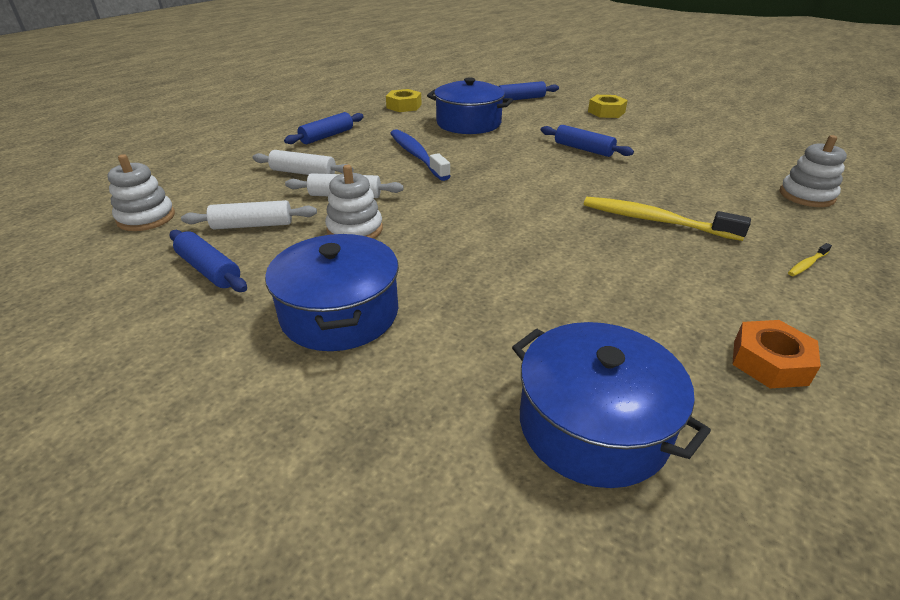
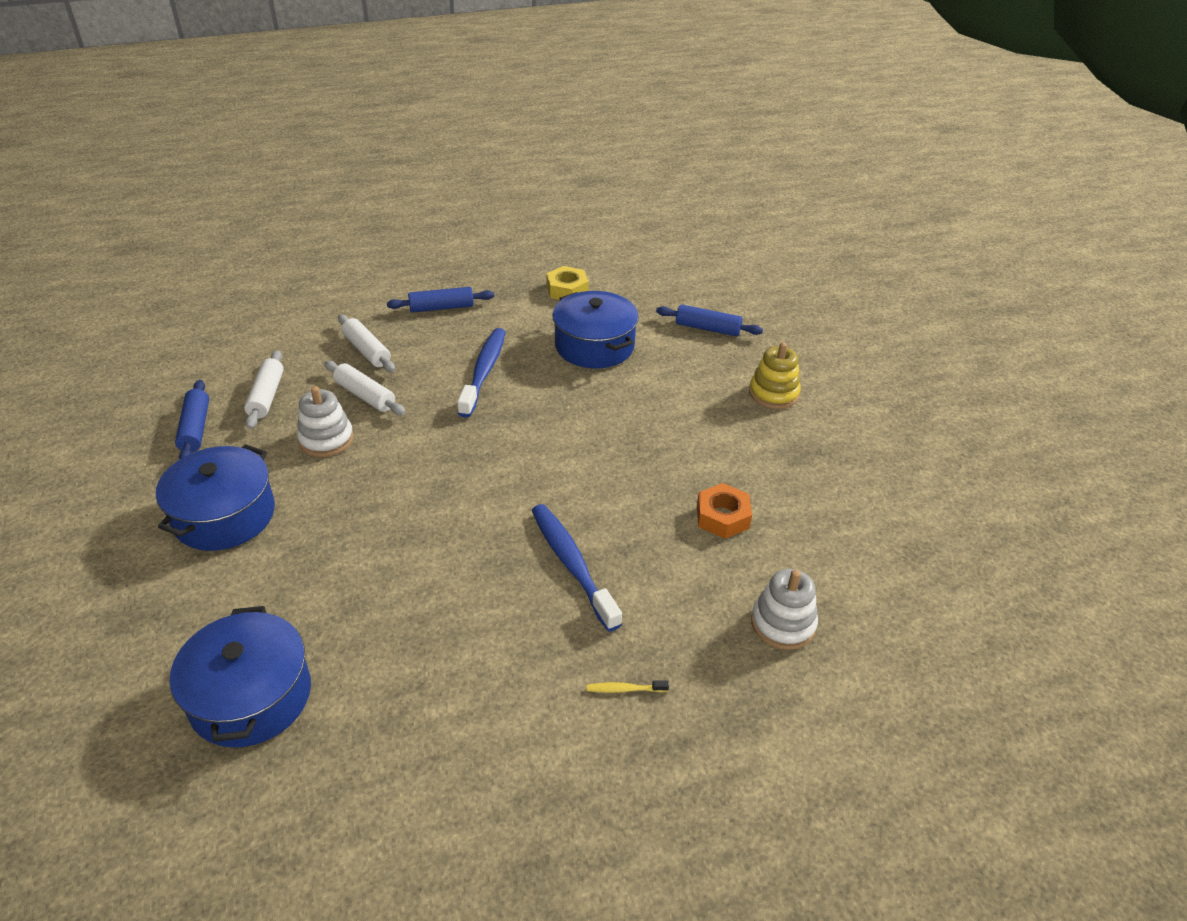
camera: 35 degrees right, 5 degrees up
white stacking toy [107,154,175,231] -> none
white rolling pin [181,200,317,229] -> white rolling pin turned 60 degrees clockwise [244,350,284,429]
blue rolling pin [541,125,634,157] -> none
yellow toothbrush [584,197,751,241] -> blue toothbrush [532,504,622,632]
yellow nut [588,95,628,118] -> yellow stacking toy [749,342,801,409]
orange nut [732,320,821,388] -> orange nut moved to [697,483,752,539]

